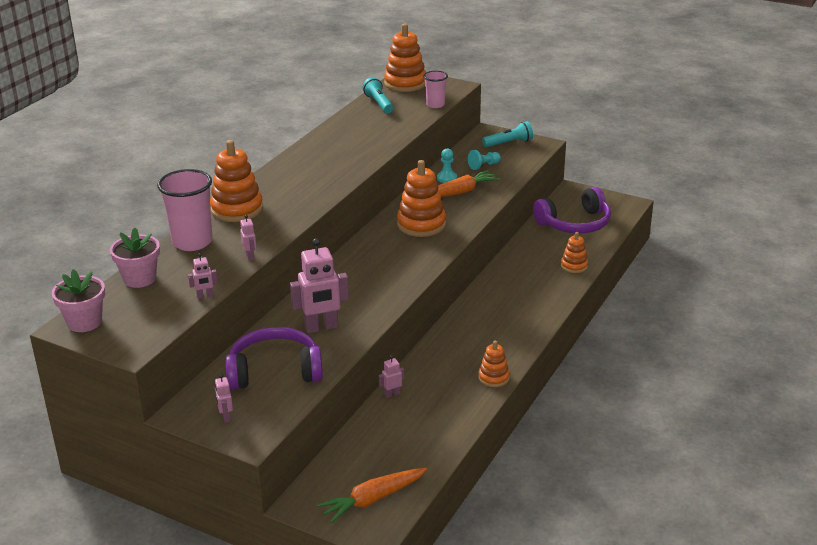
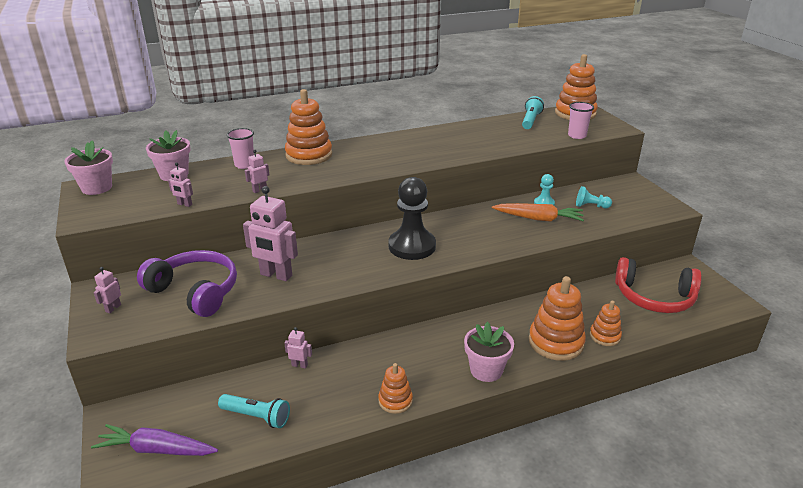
camera: 40 degrees right, 0 degrees up
pink cup [157,169,213,251] -> pink cup [227,128,254,169], size x0.57
pink robot [240,215,257,261] -> pink robot turned 150 degrees counterclockwise [245,150,269,193]
orange carrot [317,468,427,523] -> purple carrot [91,424,218,456]
orange stacking toy [397,160,446,237] -> orange stacking toy moved to [529,276,586,361]
turquoise flashlight [482,121,533,147] -> turquoise flashlight moved to [218,394,290,428]
purple headphones [533,187,611,233] -> red headphones [615,257,702,313]
none -> black pawn [388,177,436,260]
none -> pink flower pot [464,322,514,382]

